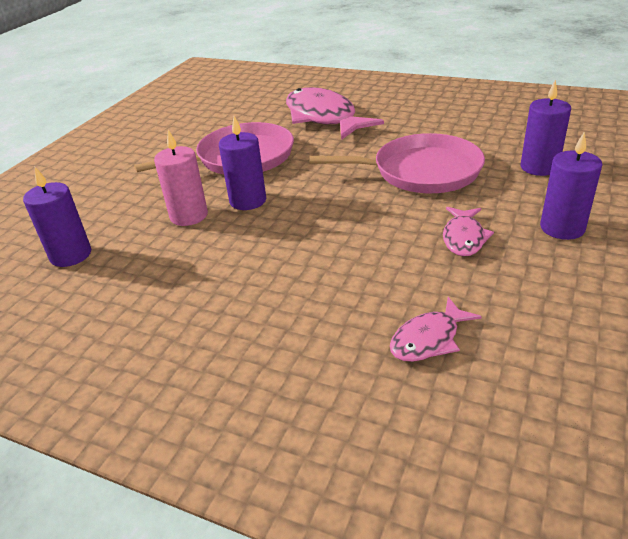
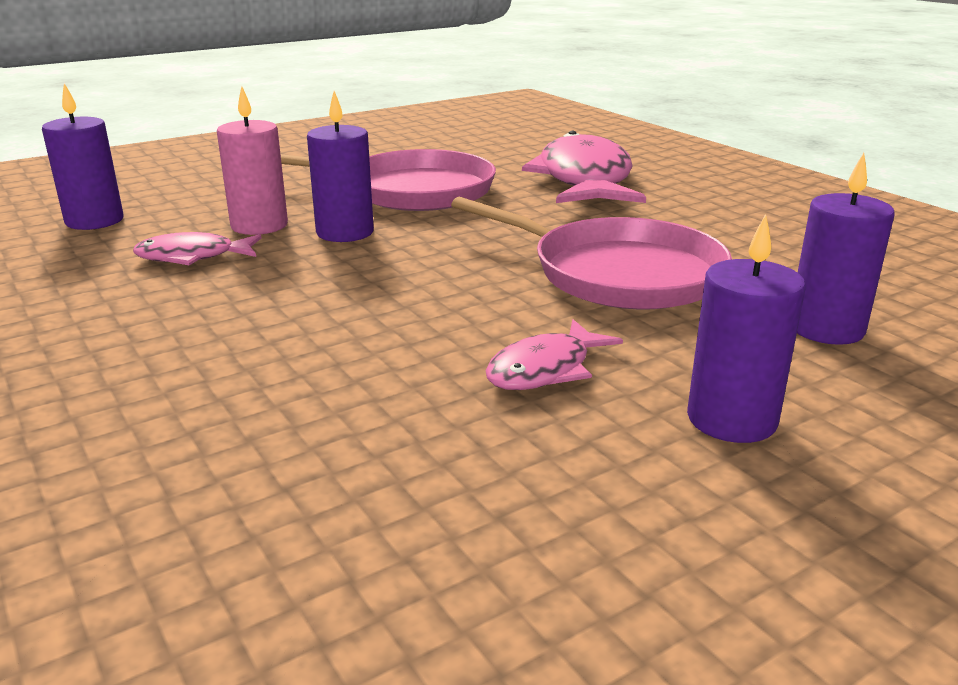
camera: 30 degrees right, 10 degrees down
pink fish [390,297,482,362] -> pink fish moved to [133,232,262,266]

